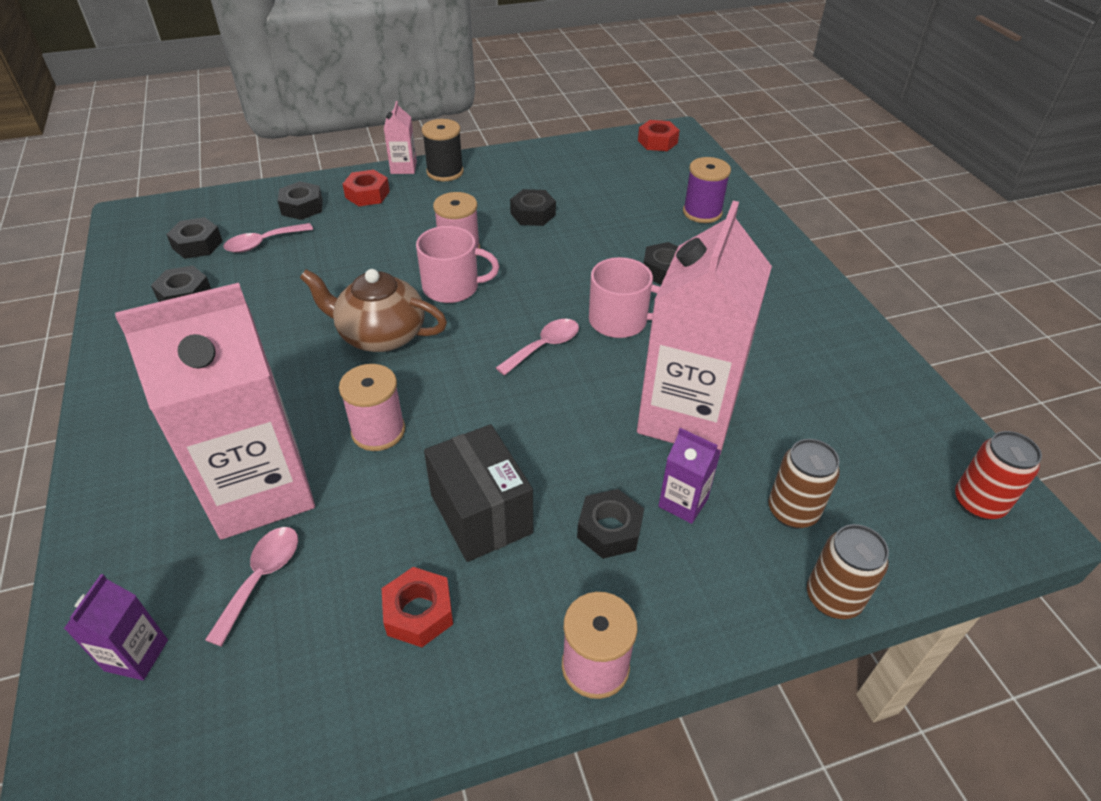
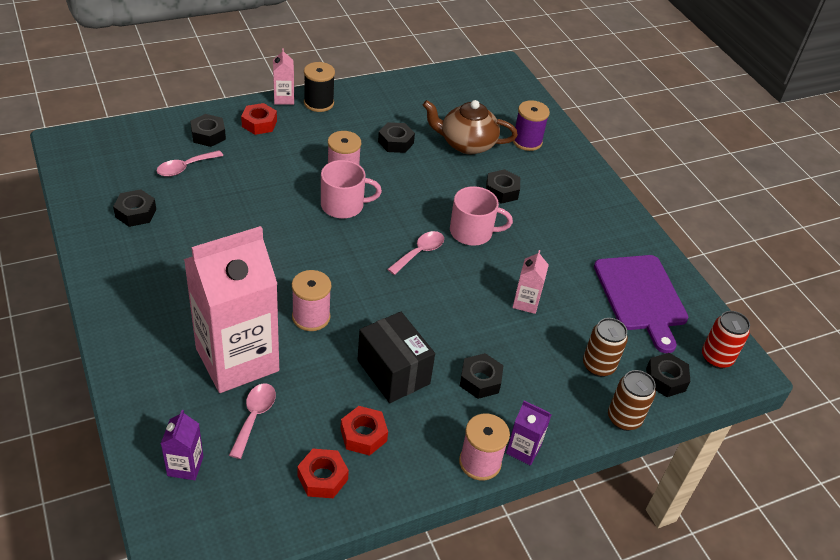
camera: 10 degrees left, 0 degrees up
black nut [166,217,222,259] -> black nut moved to [646,353,690,397]
brown teapot [300,269,447,352] -> brown teapot moved to [423,100,518,154]
pink carton [637,201,772,454] -> pink carton [512,250,549,314], size x0.41
red nut [638,120,680,151] -> red nut moved to [297,449,349,498]
purple carton [658,428,721,524] -> purple carton moved to [506,400,552,466]
none -> purple cutting board [594,255,688,353]

